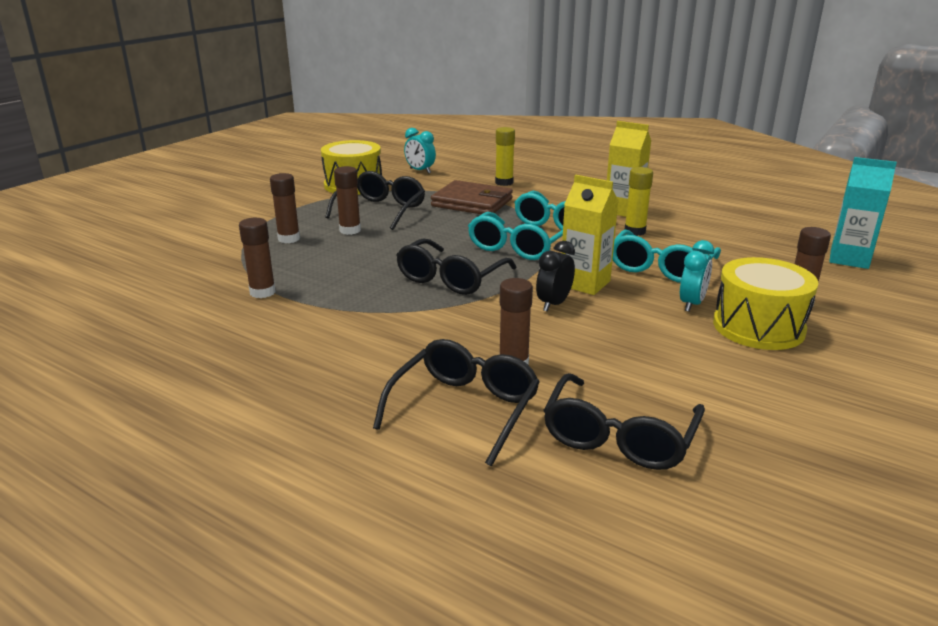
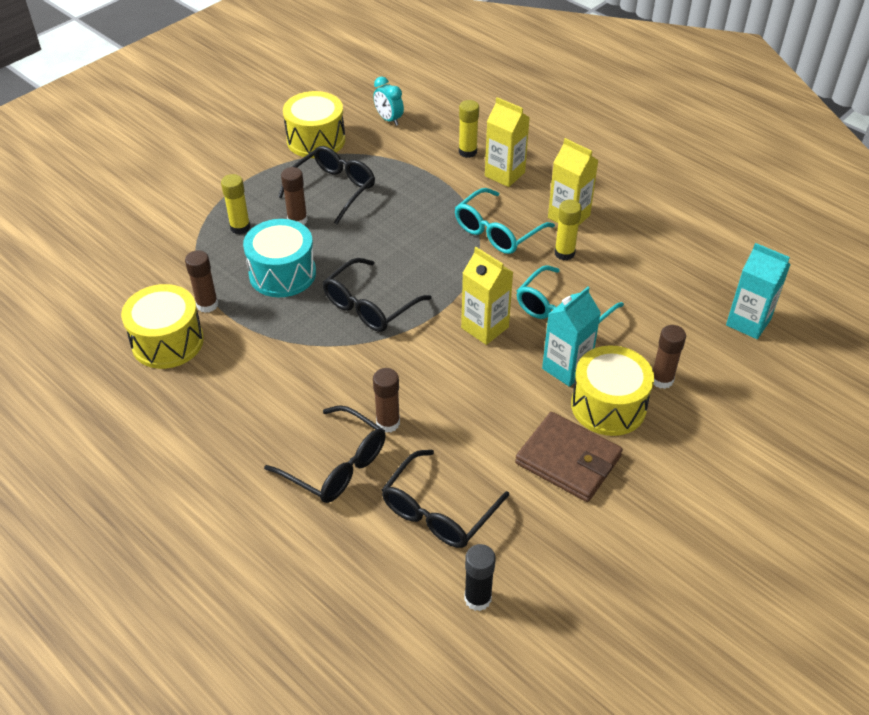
camera: 10 degrees right, 20 degrees up
brown glue stick [270,173,300,243] -> yellow glue stick [221,174,251,234]
black glasses [373,339,540,466] -> black glasses turned 90 degrees clockwise [264,405,385,503]
brown wallet [431,180,513,214] -> brown wallet moved to [515,412,623,502]
turquoise glasses [468,212,563,260] -> none
black clock [536,241,575,311] -> none
turquoise clock [680,240,714,312] -> turquoise carton [542,287,601,387]
none -> yellow drum [121,284,204,369]
none -> turquoise drum [243,219,316,297]
none -> black glue stick [464,544,496,611]
none -> yellow carton [485,97,530,187]

